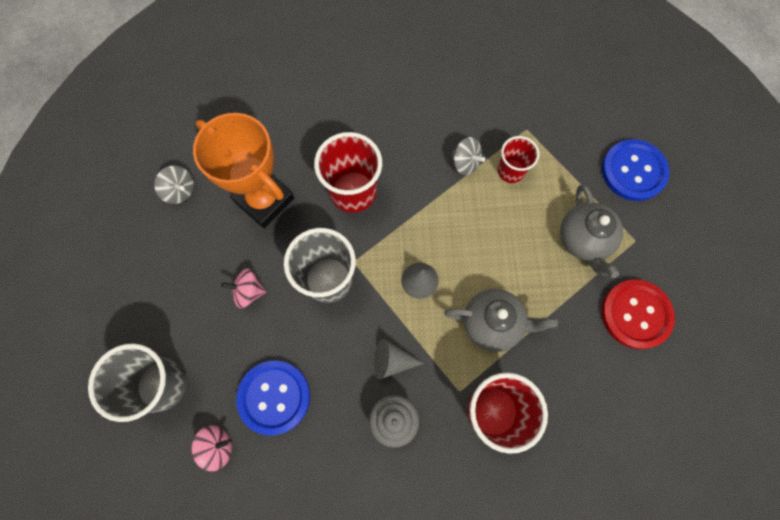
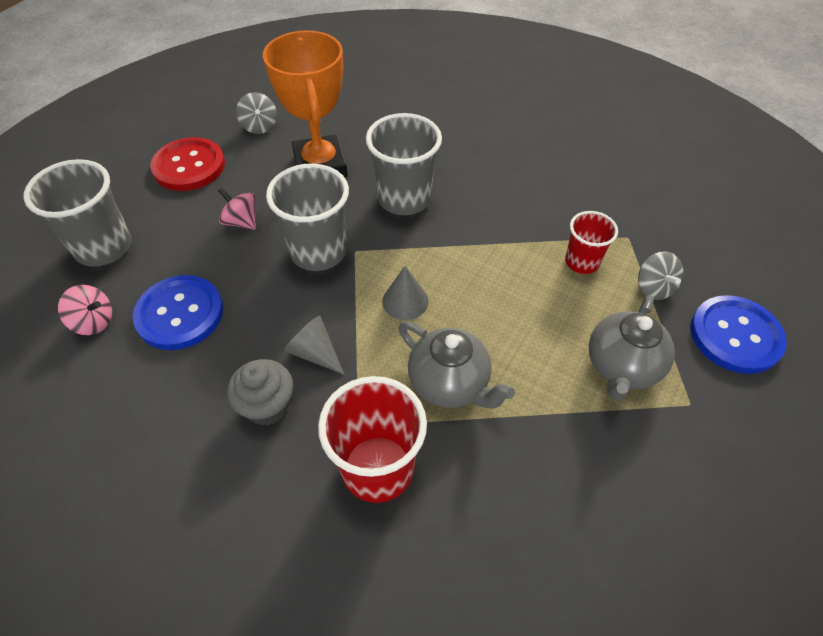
camera: 35 degrees right, 20 degrees down
red cup [314,132,382,213] -> grey cup [366,113,442,215]
grey spinning top [452,137,485,175] -> grey spinning top moved to [638,251,683,300]
red button [602,279,675,349] -> red button moved to [150,137,225,191]

